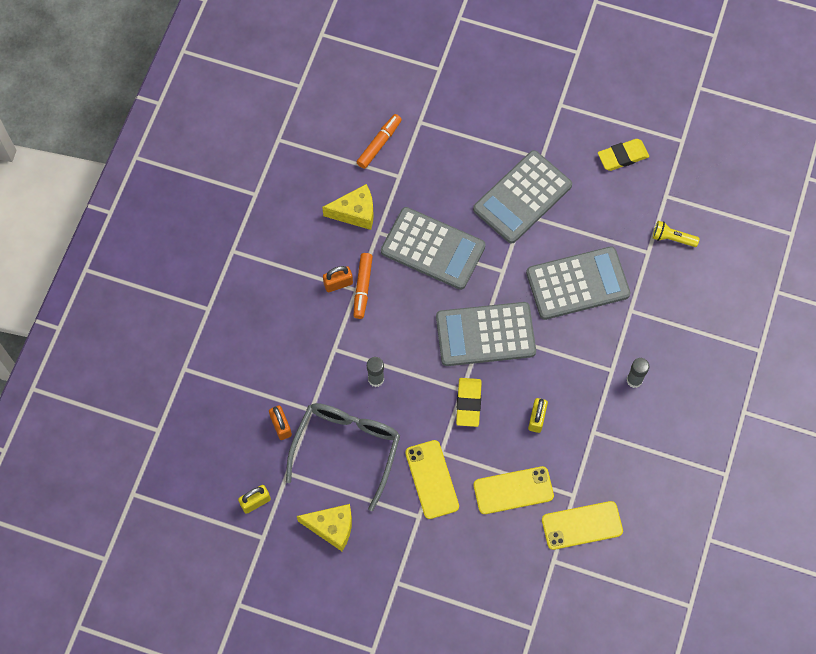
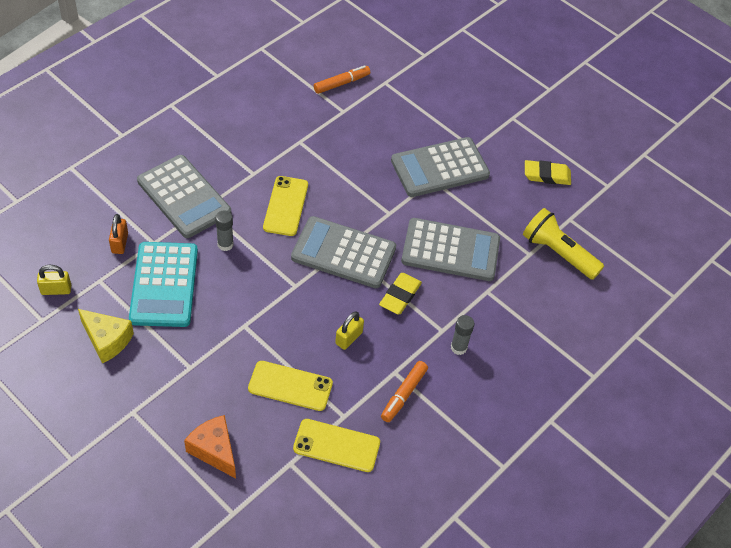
camera: 20 degrees right, 15 degrees down
grey glasses [286,403,400,511] -> turquoise calculator [129,242,198,327]
yellow cheese [322,184,374,230] -> none
orange padlock [323,266,353,292] -> none
orange marker [354,253,373,319] -> orange marker moved to [381,361,428,422]
grey calculator [381,207,486,290] -> grey calculator moved to [137,155,231,238]
yellow phone [405,440,459,519] -> yellow phone moved to [263,176,308,236]
yellow eraser [456,378,482,427] -> yellow eraser moved to [379,273,422,314]
yellow flashlight [653,221,700,247] -> yellow flashlight [523,208,604,280], size x1.85
none -> orange cheese [184,415,236,479]

